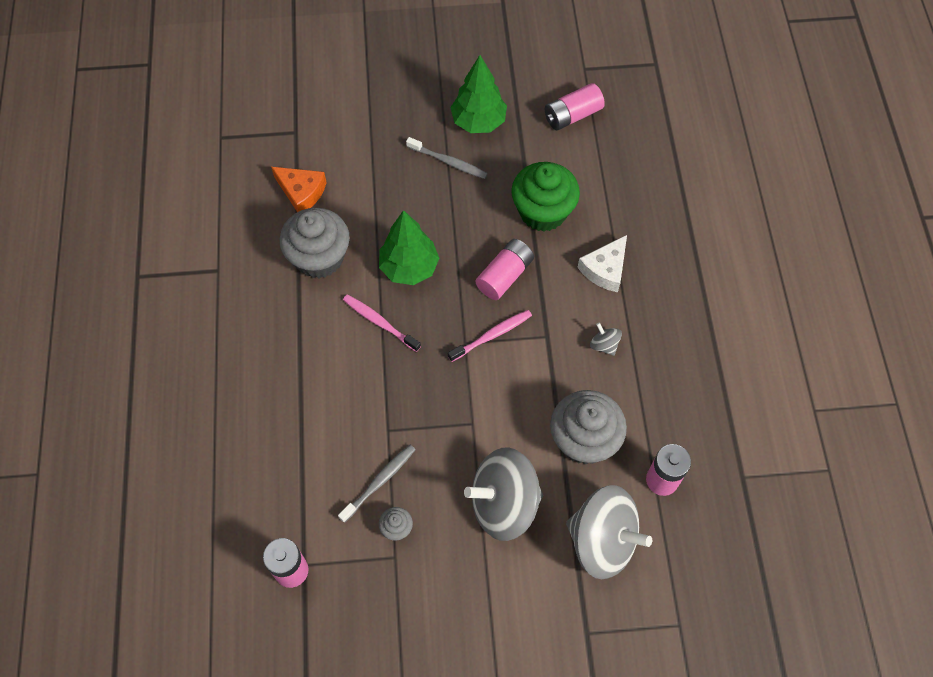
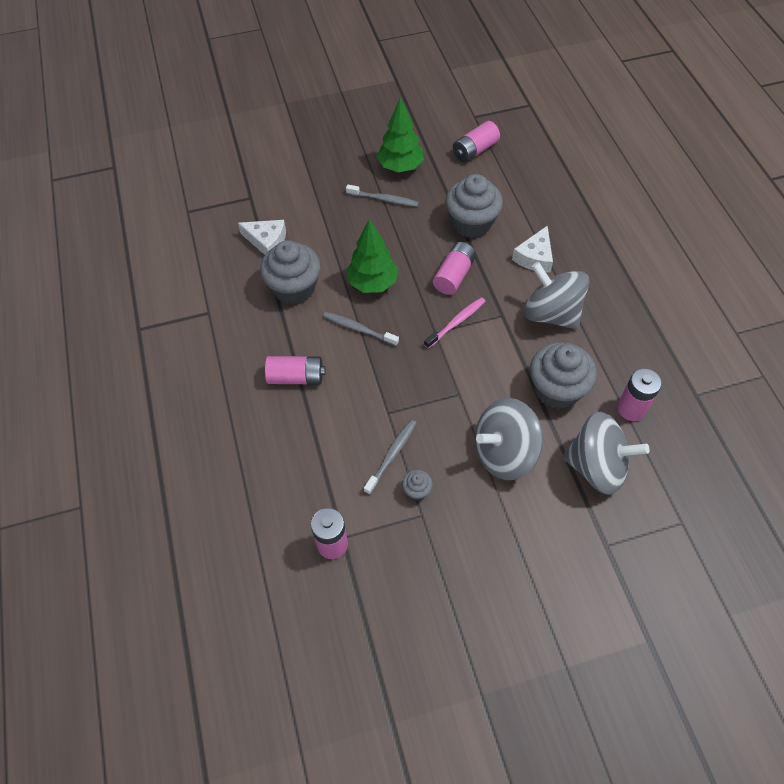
camera: 10 degrees left, 5 degrees down
orange cheese [271,167,327,212] -> white cheese [238,220,286,255]
pink toothbrush [343,294,421,352] -> grey toothbrush [323,312,399,346]
green cupcake [511,162,580,232] -> grey cupcake [445,174,503,238]
grey spinning top [590,323,622,356] -> grey spinning top [524,262,590,329], size x2.42
none -> pink battery [265,356,325,385]

